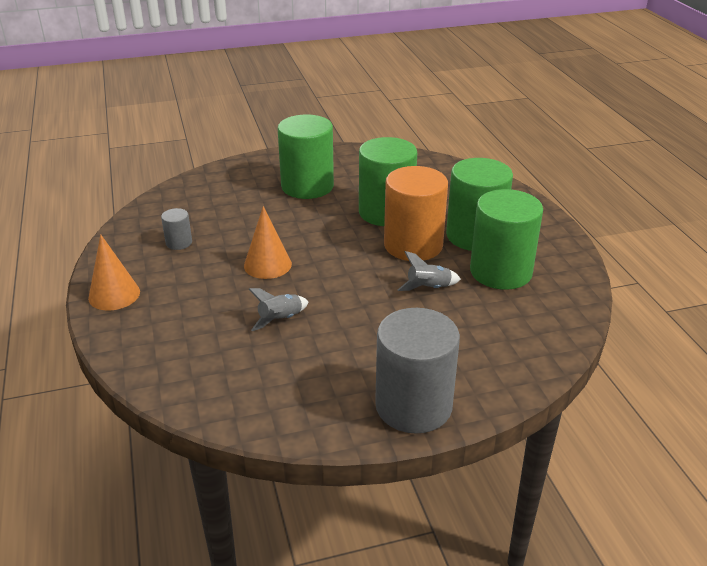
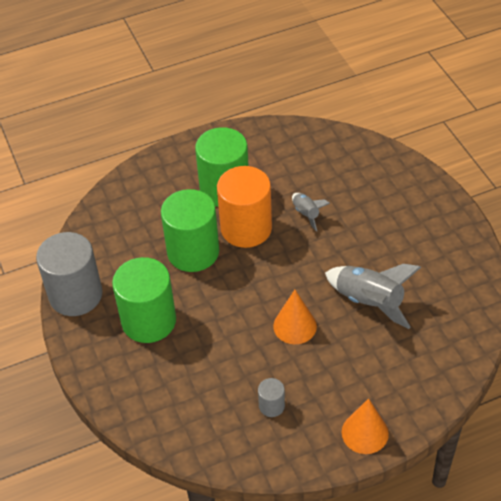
camera: 95 degrees left, 15 degrees up
grey rocket [249,288,308,331] -> grey rocket [325,264,421,329], size x1.83
grey cylinder [375,308,460,434] -> grey cylinder moved to [36,232,103,316]
green cylinder [470,189,543,290] -> none

